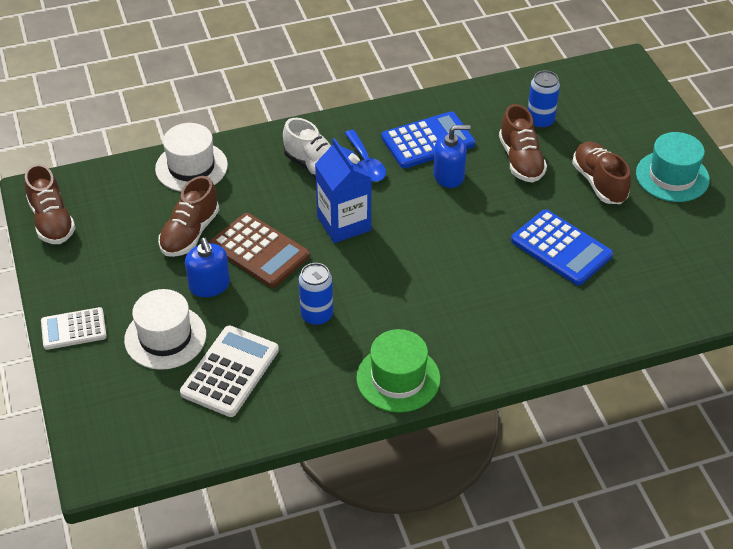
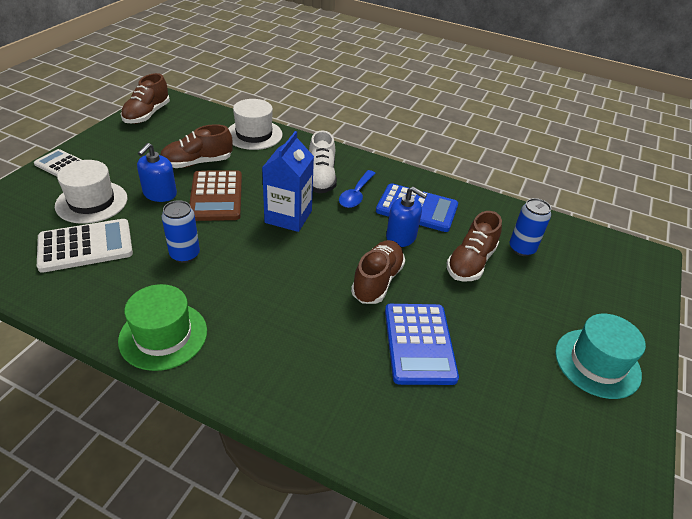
camera: 40 degrees right, 5 degrees down
brown shoe [572,142,631,204] -> brown shoe moved to [351,240,405,304]

